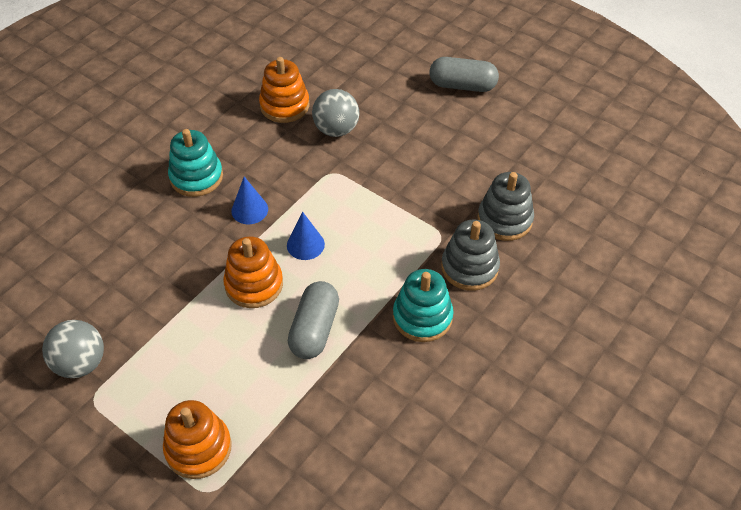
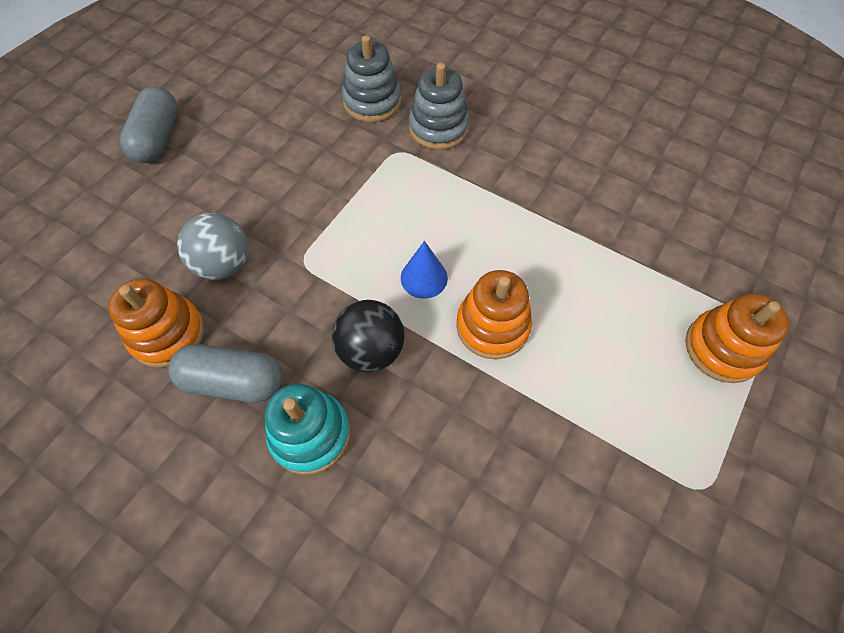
camera: 95 degrees left, 10 degrees up
grey ball [42,320,104,378] -> none
blue cone [231,177,268,224] -> black ball [332,300,405,372]
grey capsule [288,281,339,359] -> grey capsule moved to [168,344,282,403]
turquoise stacking toy [393,269,454,342] -> none

